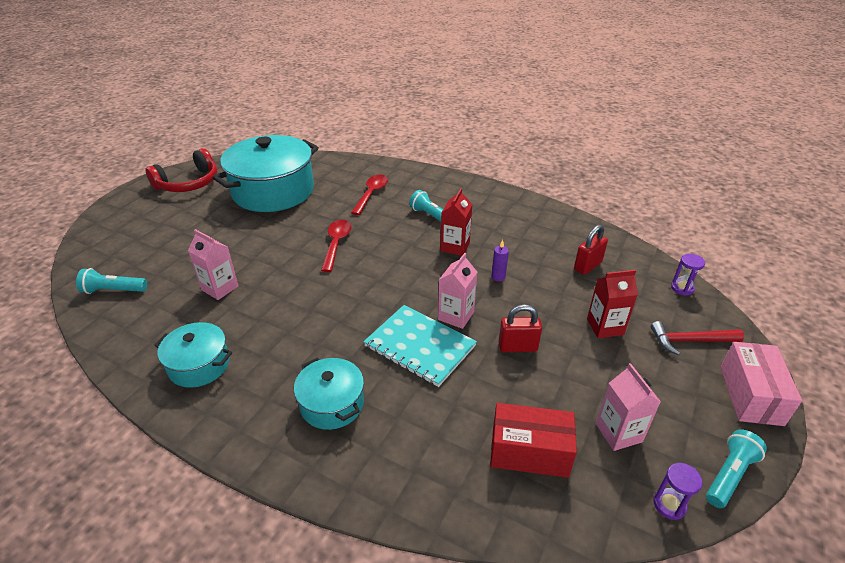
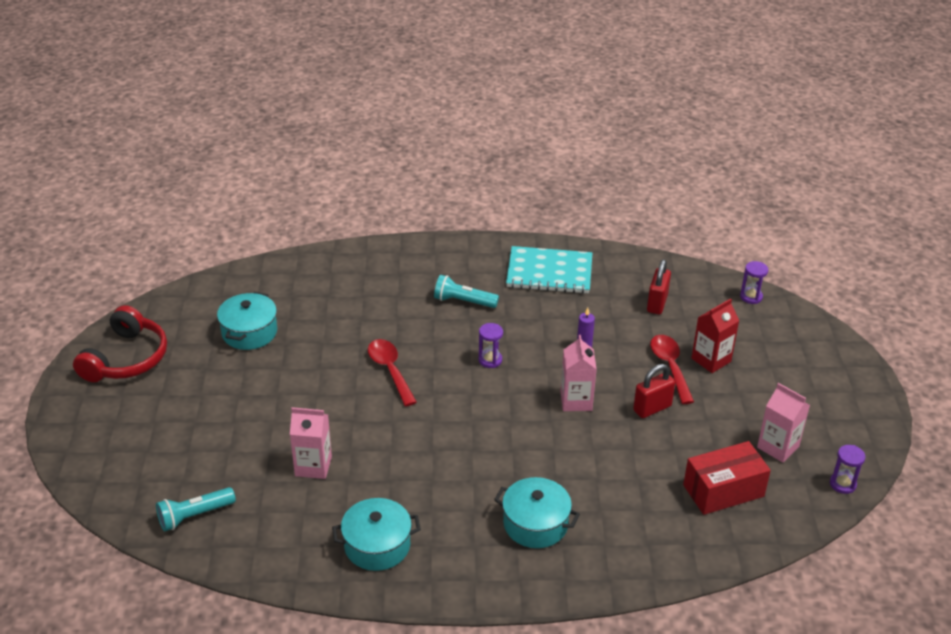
camera: 30 degrees left, 0 degrees up
turquoise pot [212,135,319,212] -> turquoise pot [217,292,277,350], size x0.51
red spoon [351,174,388,215] -> red spoon moved to [650,335,694,404]
turquoise notebook [364,305,477,387] -> turquoise notebook moved to [506,246,592,294]
red carton [440,188,473,256] -> none
red hammer [651,321,744,355] -> none
turquoise flashlight [706,430,767,508] -> none
pink box [720,342,802,426] -> none
none -> purple hourglass [479,323,503,368]

